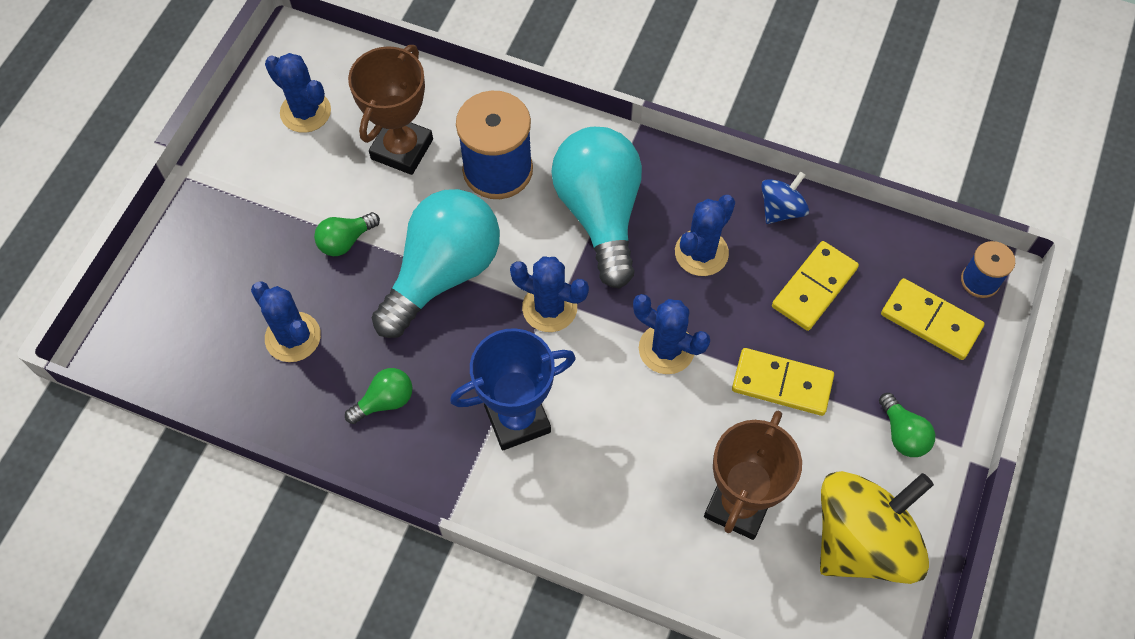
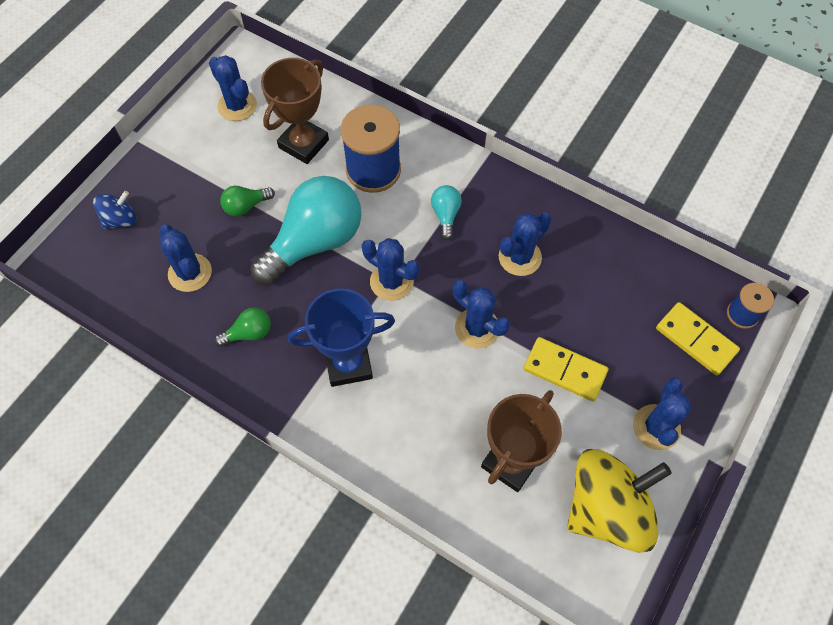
camera: 10 degrees right, 0 degrees up
turquoise light bulb [551,127,642,288] -> turquoise light bulb [431,185,462,240], size x0.43
blue spinning top [761,172,809,224] -> blue spinning top moved to [93,191,136,229]
yellow domino [772,241,859,331] -> none
green light bulb [879,393,935,457] -> blue cactus [633,377,692,450]

